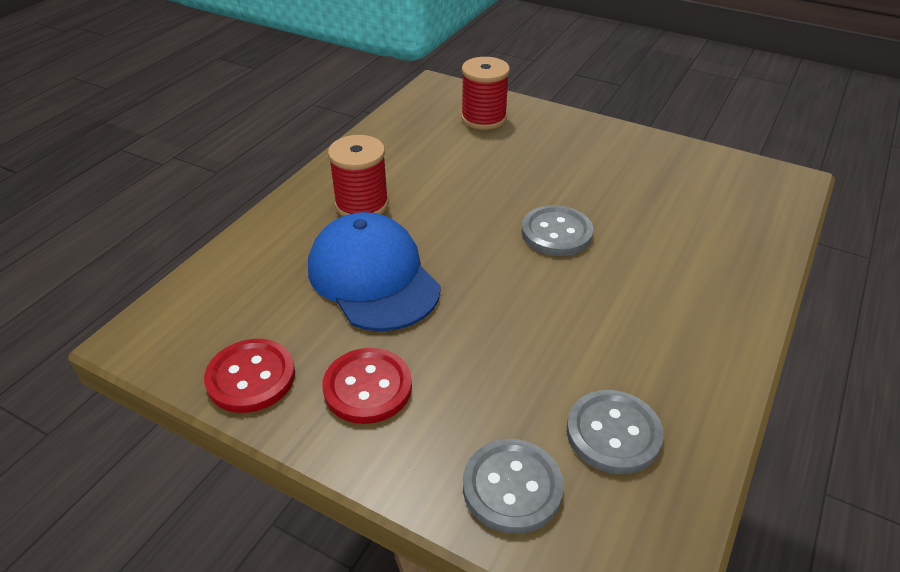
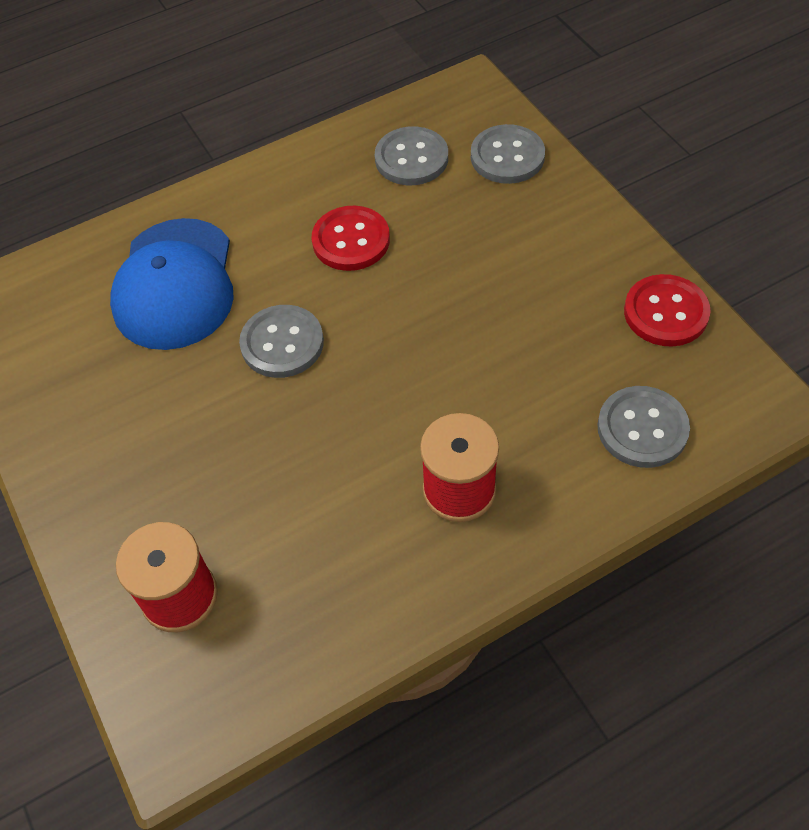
camera: 145 degrees left, 15 degrees up
blue cap [308,212,441,331] -> blue cap moved to [110,218,234,350]
red button [322,348,412,424] -> red button moved to [312,206,390,271]
none -> grey button [597,386,690,468]

